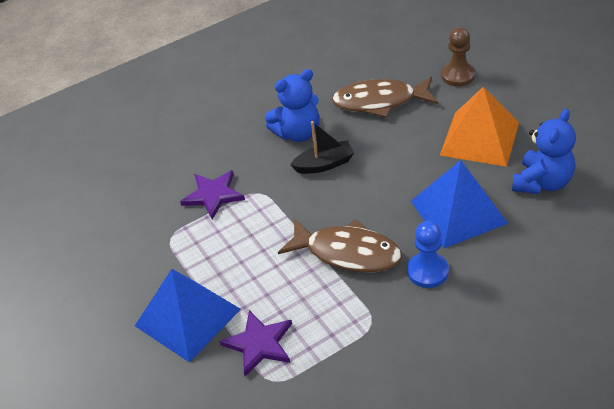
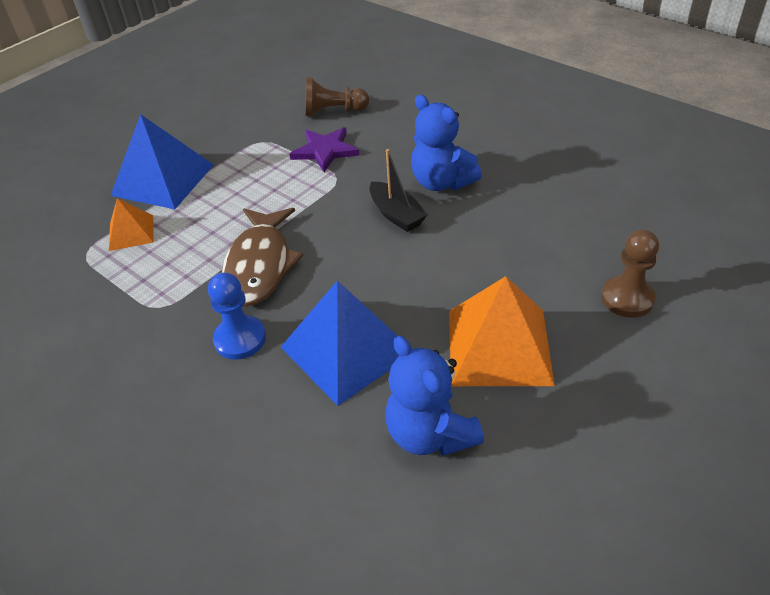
camera: 70 degrees right, 0 degrees up
purple star [220,310,292,376] -> orange pyramid [109,198,154,251]
brown fish [332,76,438,118] -> none
blue teddy bear [512,109,576,194] -> blue teddy bear turned 45 degrees clockwise [385,336,484,456]
none -> brown pawn [305,77,369,116]

